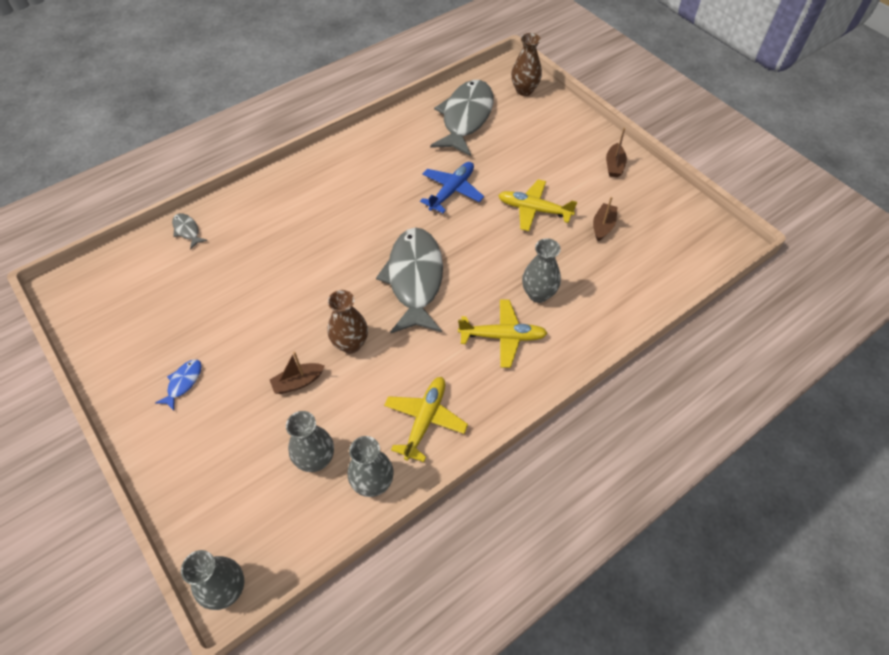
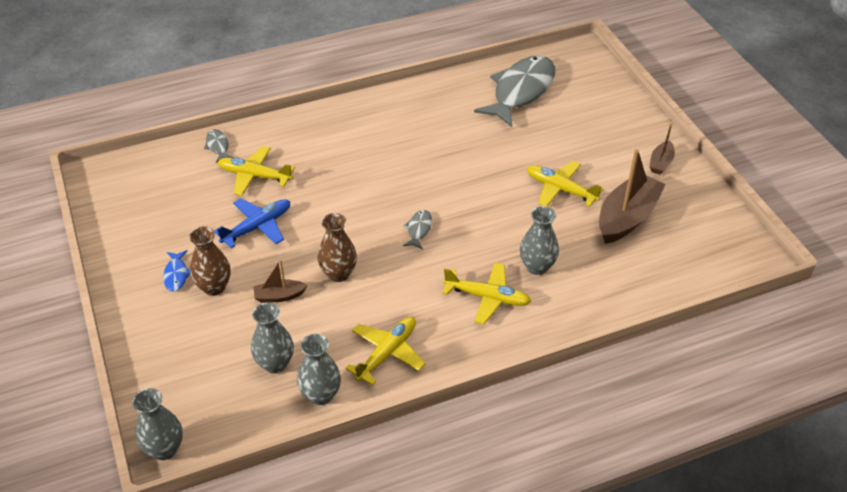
camera: 15 degrees right, 10 degrees down
blue fish [155,359,202,411] -> blue fish turned 135 degrees clockwise [163,250,190,292]
grey fish [376,227,443,333] -> grey fish [403,210,432,250], size x0.41
blue plane [420,162,484,213] -> blue plane moved to [214,198,290,248]
brown vase [511,33,542,96] -> brown vase moved to [189,226,231,296]
brown boat [593,197,617,241] -> brown boat [599,149,666,244], size x2.01
none -> yellow plane [218,146,295,196]

